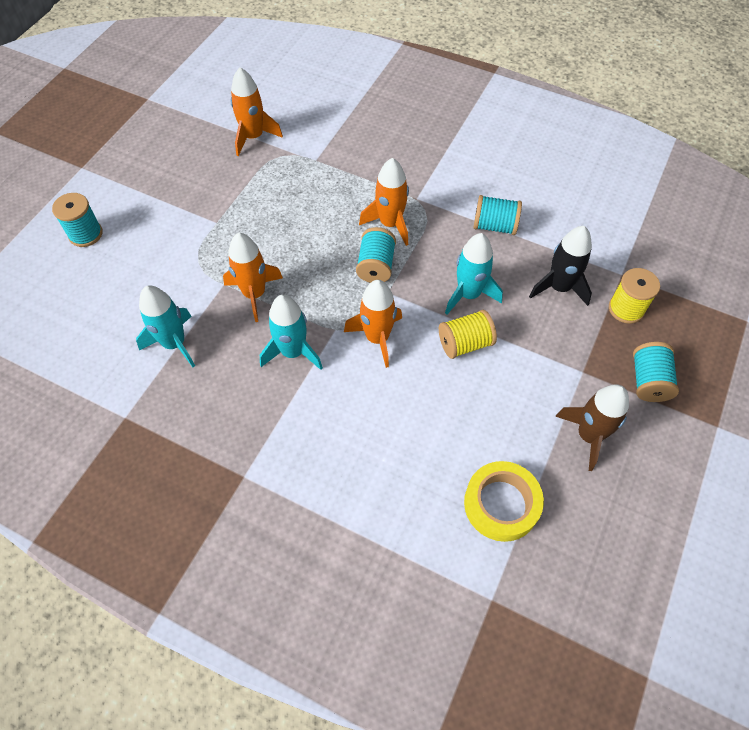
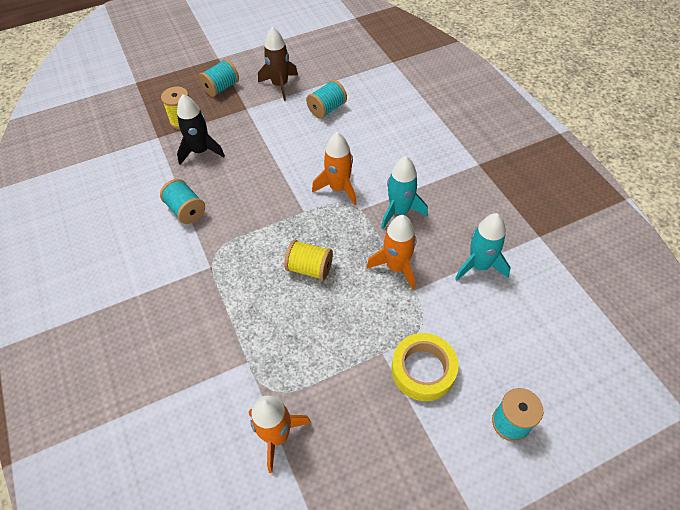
camera: 140 degrees left, 5 degrees down
turquoise spool [356,227,396,283] -> turquoise spool moved to [306,80,347,119]
orange rocket [359,158,409,246] -> none
yellow spool [439,310,497,359] -> yellow spool moved to [284,240,333,280]
turquoise rocket [445,233,503,315] -> none
yellow tape [464,461,544,542] -> yellow tape moved to [391,333,459,401]

